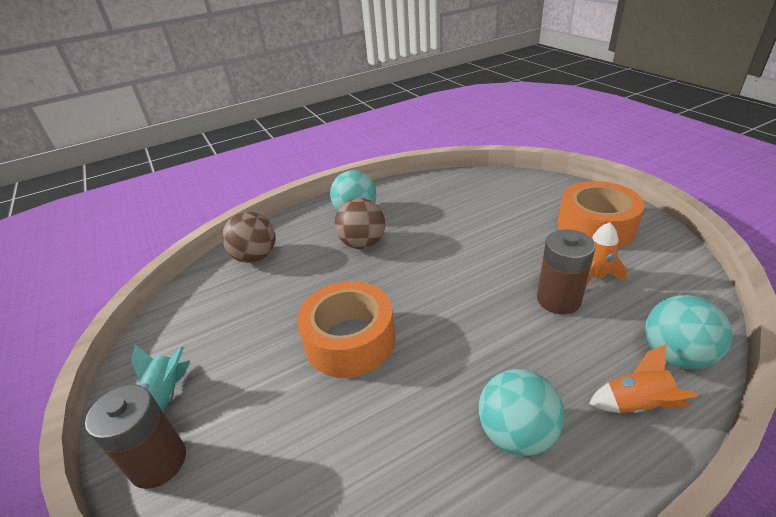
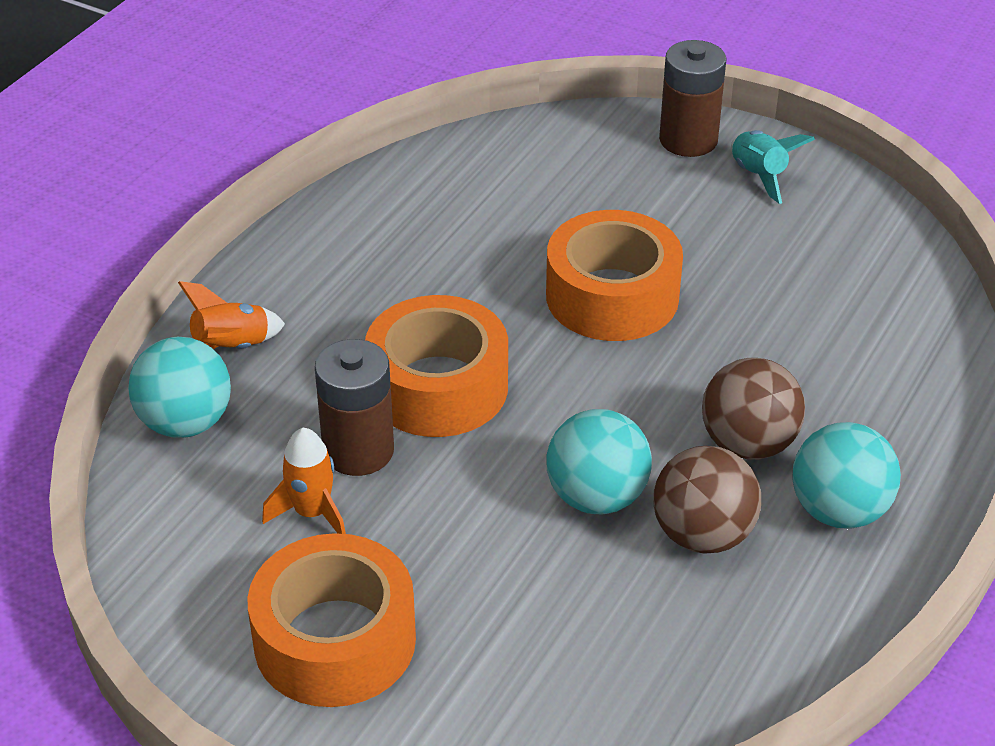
camera: 145 degrees right, 5 degrees up
brown ball [222,212,275,263] -> brown ball moved to [653,446,761,553]
turquoise ball [479,369,565,456] -> turquoise ball moved to [546,409,652,515]
none -> orange tape [365,295,508,437]

